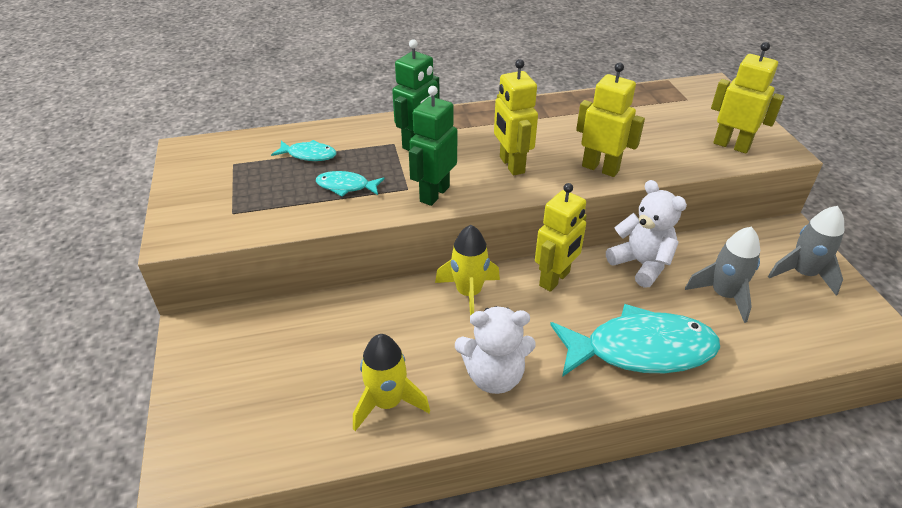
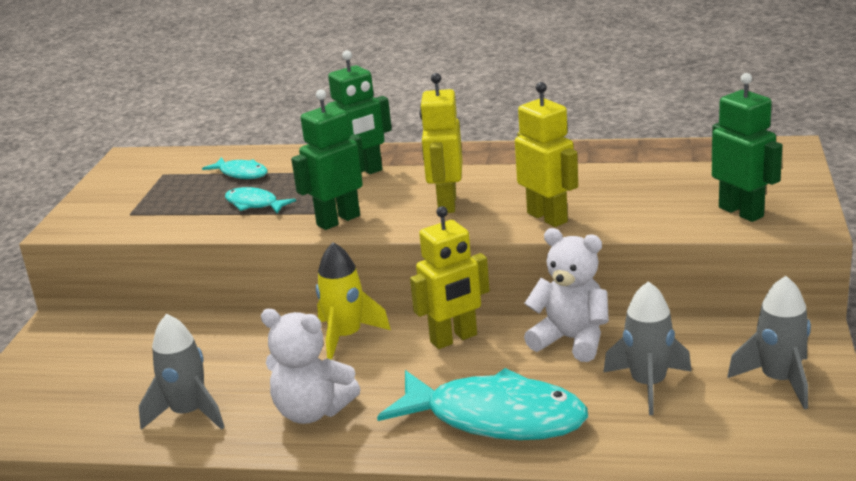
camera: 25 degrees right, 15 degrees down
yellow rocket [353,334,430,431] -> grey rocket [139,314,225,430]
white teddy bear [606,180,687,288] -> white teddy bear turned 45 degrees counterclockwise [524,228,609,362]
yellow robot [711,42,784,154] -> green robot [712,73,782,222]

